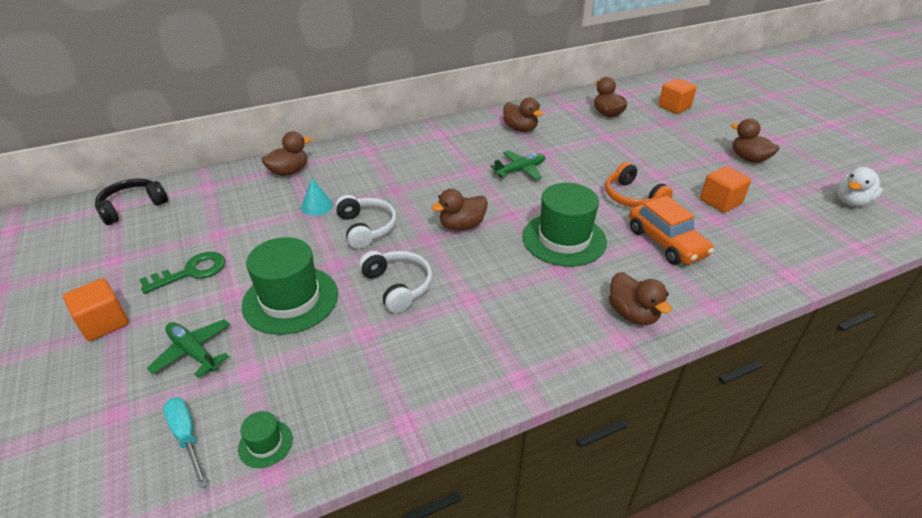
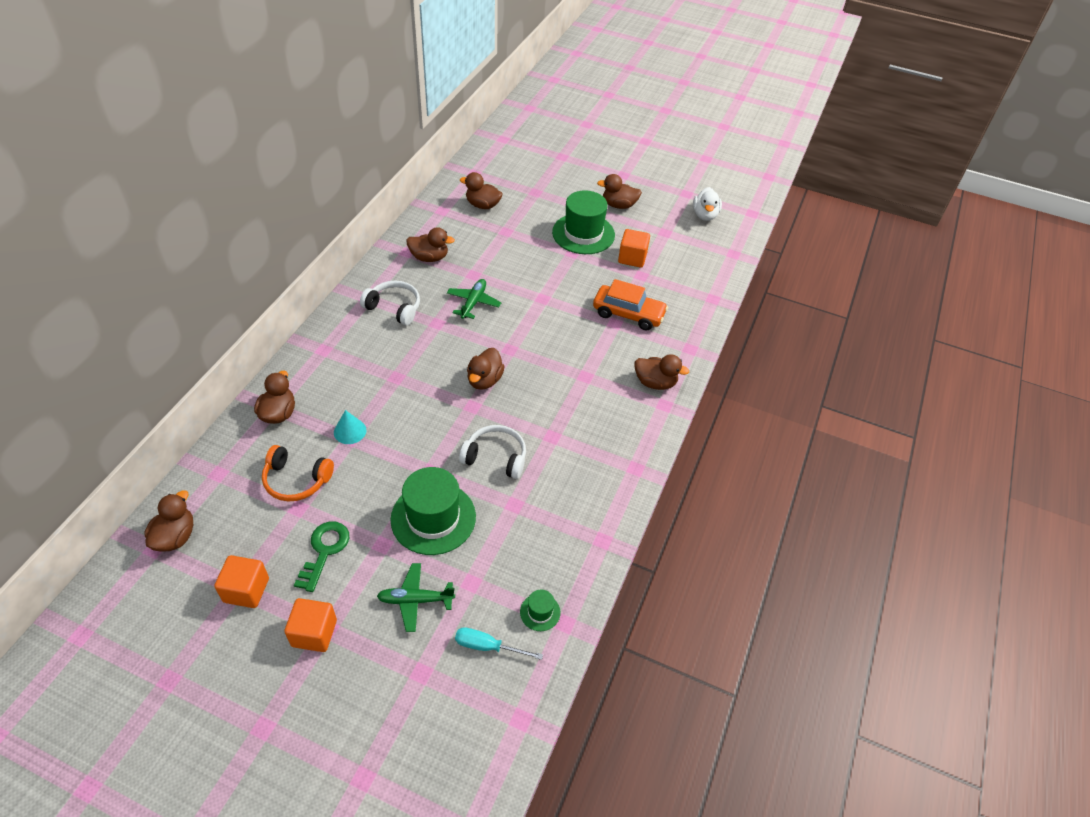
camera: 45 degrees left, 10 degrees up
black headphones [95,178,168,225] -> brown duck [144,490,193,552]
white headphones [335,195,397,249] -> white headphones moved to [360,281,420,325]
green hat [522,183,607,267] -> green hat moved to [552,190,615,254]
orange headphones [605,162,673,207] -> orange headphones moved to [262,445,334,501]
orange cube [658,78,697,114] -> orange cube moved to [214,555,269,608]

